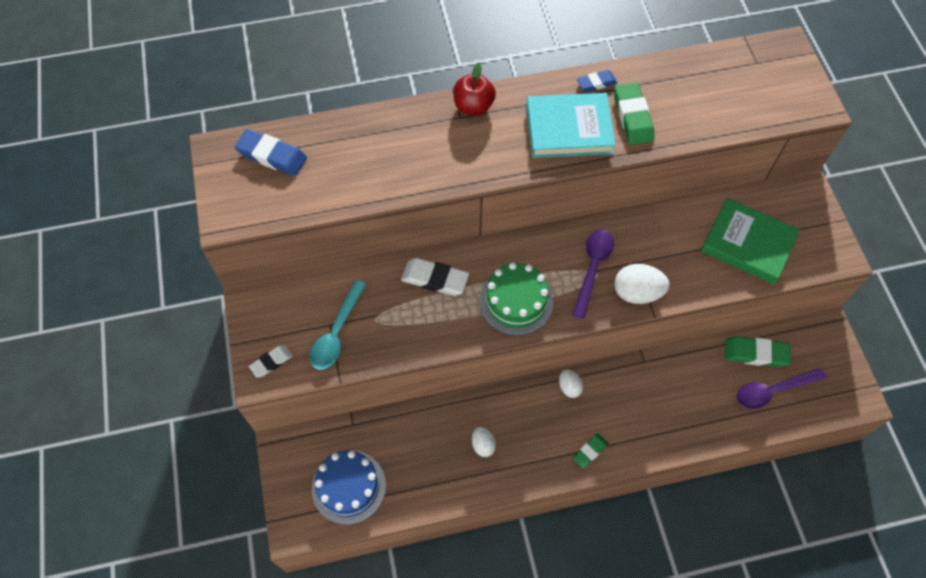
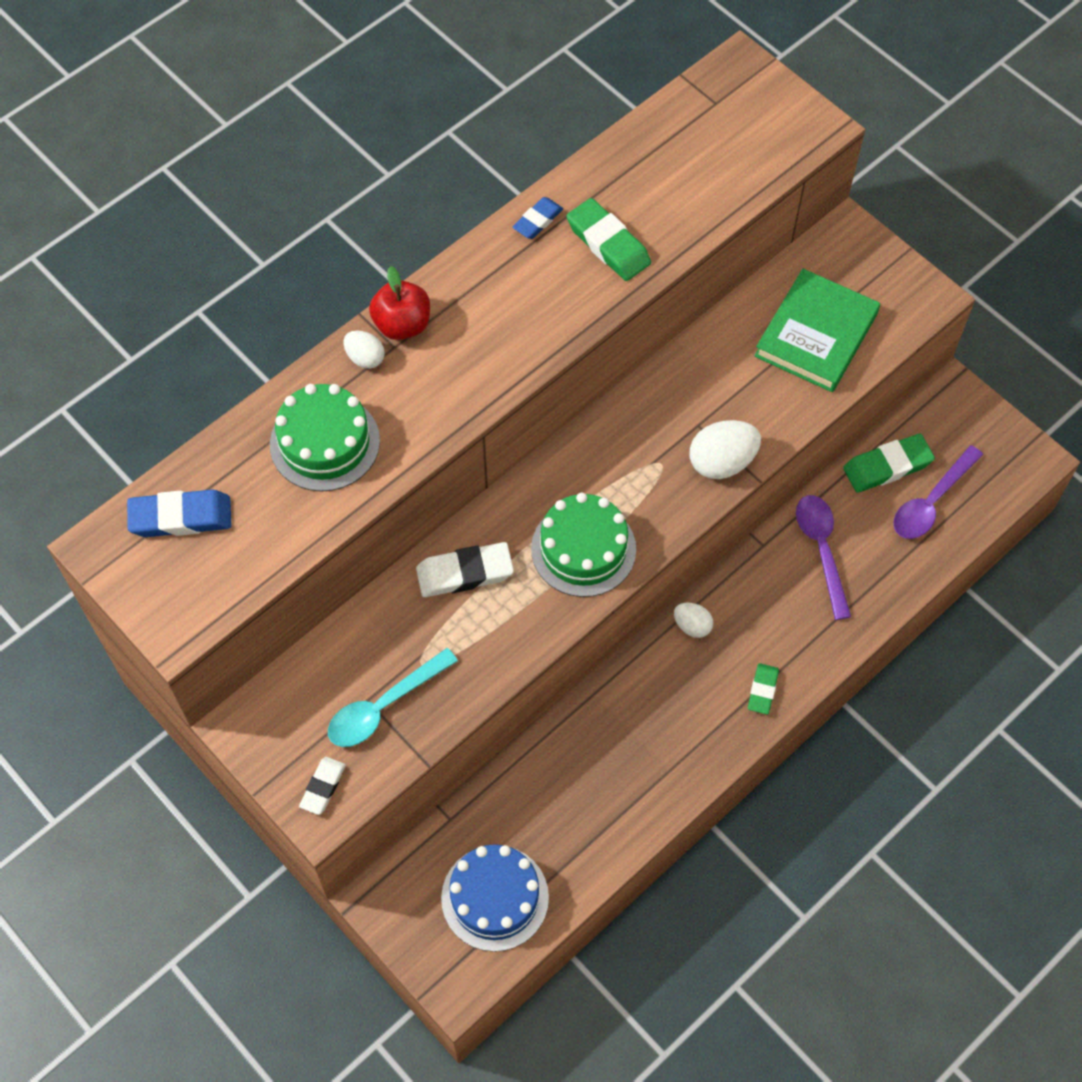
camera: 30 degrees left, 0 degrees up
turquoise spoon [310,280,366,370] -> turquoise spoon turned 60 degrees clockwise [328,648,458,747]
white egg [472,427,496,457] -> white egg moved to [343,330,385,369]
turquoise book [526,93,616,158] -> none
purple spoon [572,229,614,319] -> purple spoon moved to [796,495,851,620]
green book [701,198,800,284] -> green book turned 60 degrees counterclockwise [755,269,880,392]
none -> green cake [270,384,380,492]

